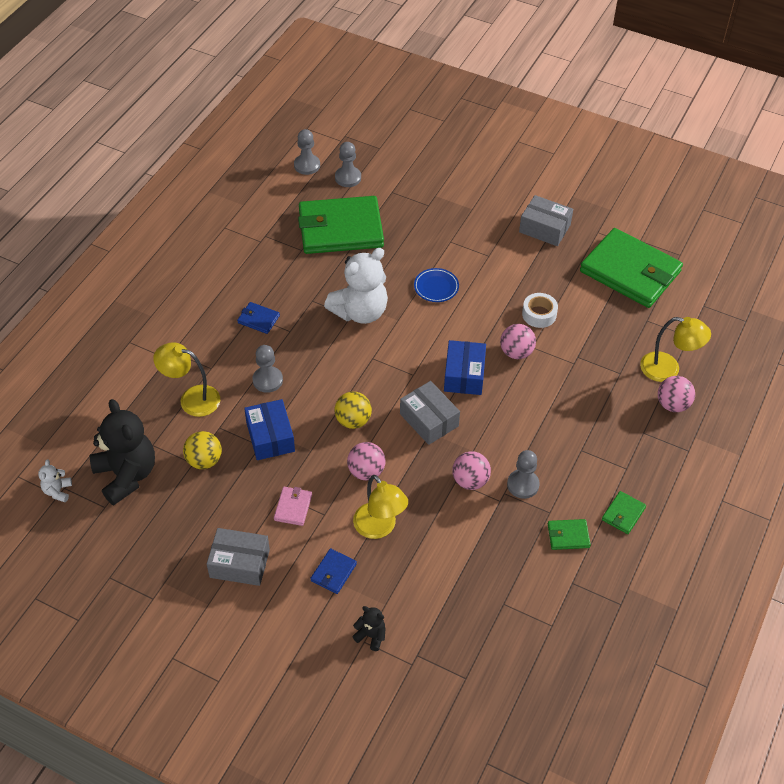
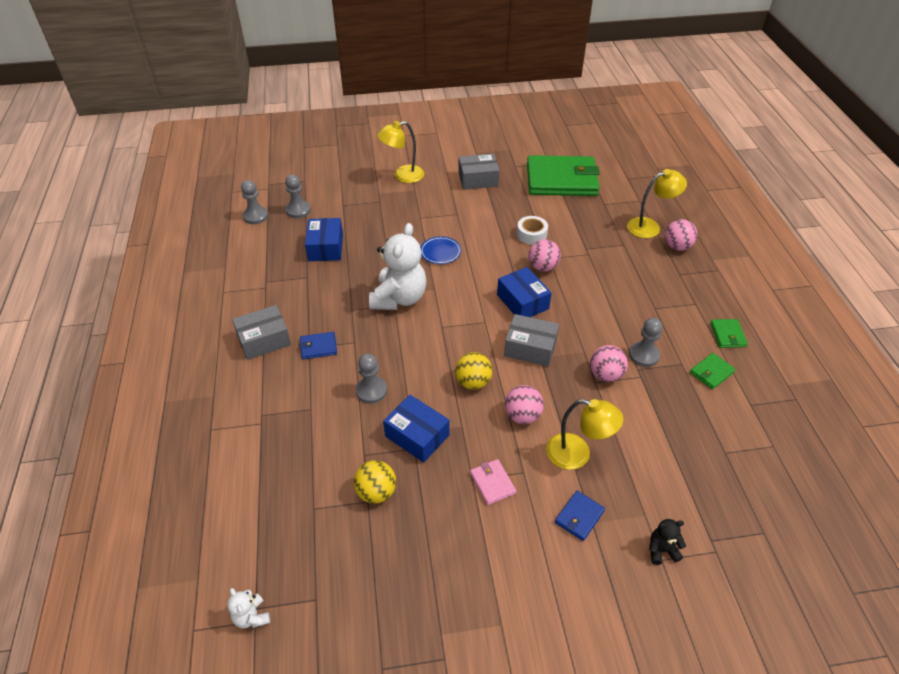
camera: 35 degrees left, 5 degrees down
black teddy bear [90,399,155,505] -> none
yellow lamp [153,342,220,417] -> yellow lamp moved to [377,121,424,183]
grey box [207,528,270,586] -> grey box moved to [232,305,291,360]
green wallet [298,196,384,254] -> blue box [305,218,343,261]
blue wallet [310,548,357,594] -> blue wallet turned 45 degrees clockwise [555,491,605,541]

